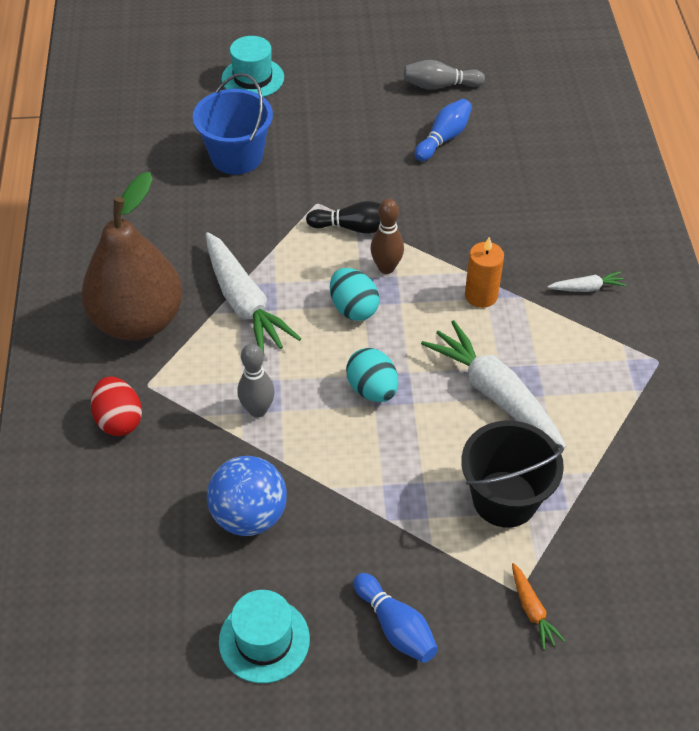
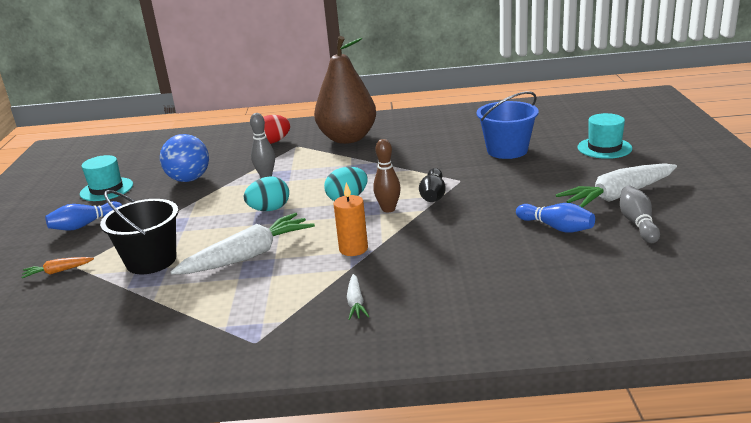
camera: 95 degrees right, 25 degrees down
white carrot [206,232,302,354] -> white carrot moved to [556,163,677,208]

